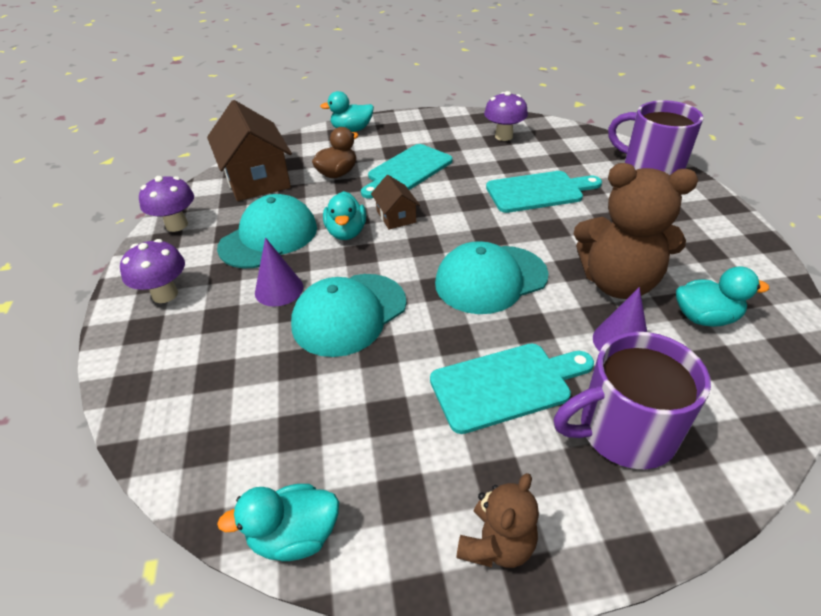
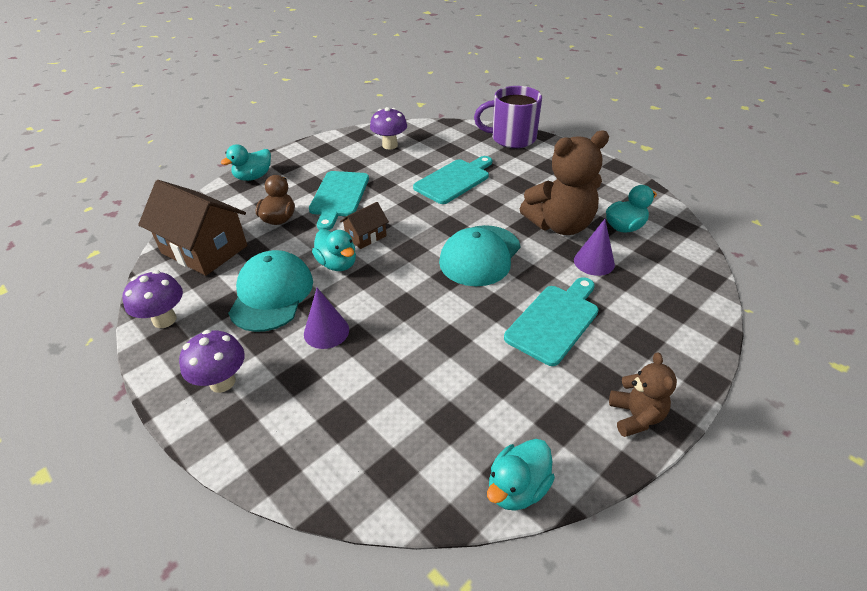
camera: 35 degrees left, 0 degrees up
turquoise cap [291,274,407,357] -> none
brown house [371,175,420,230] -> brown house turned 75 degrees counterclockwise [340,202,389,249]
purple mug [554,332,711,469] -> none

